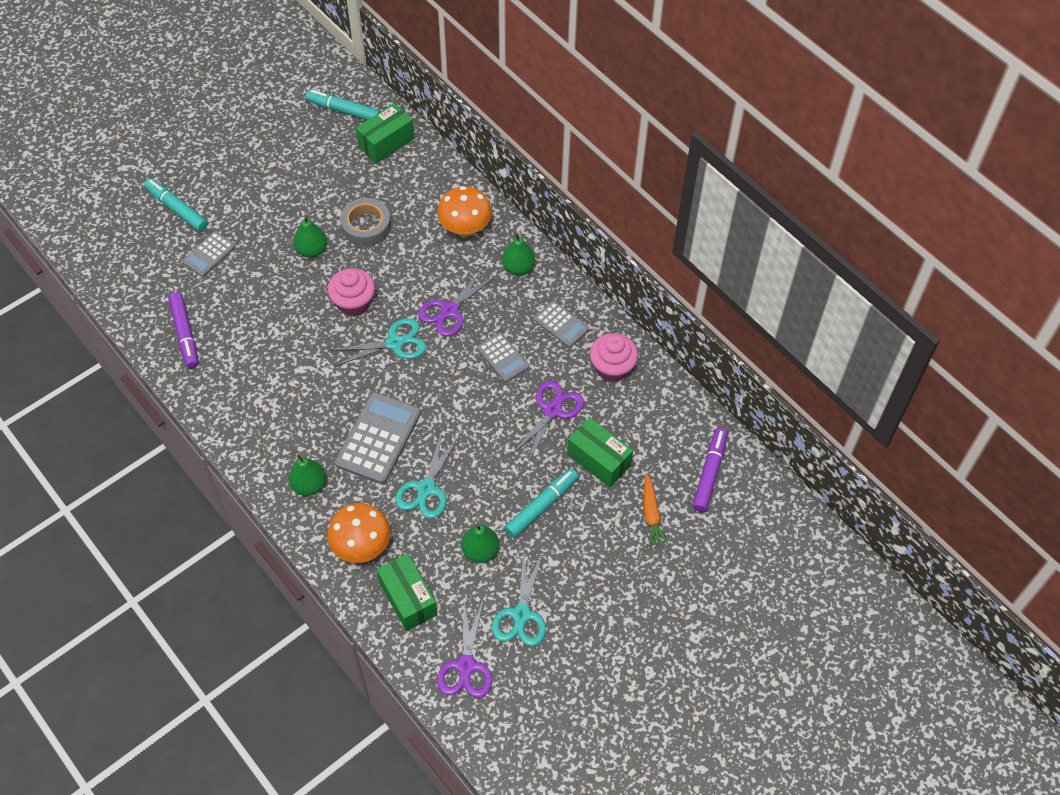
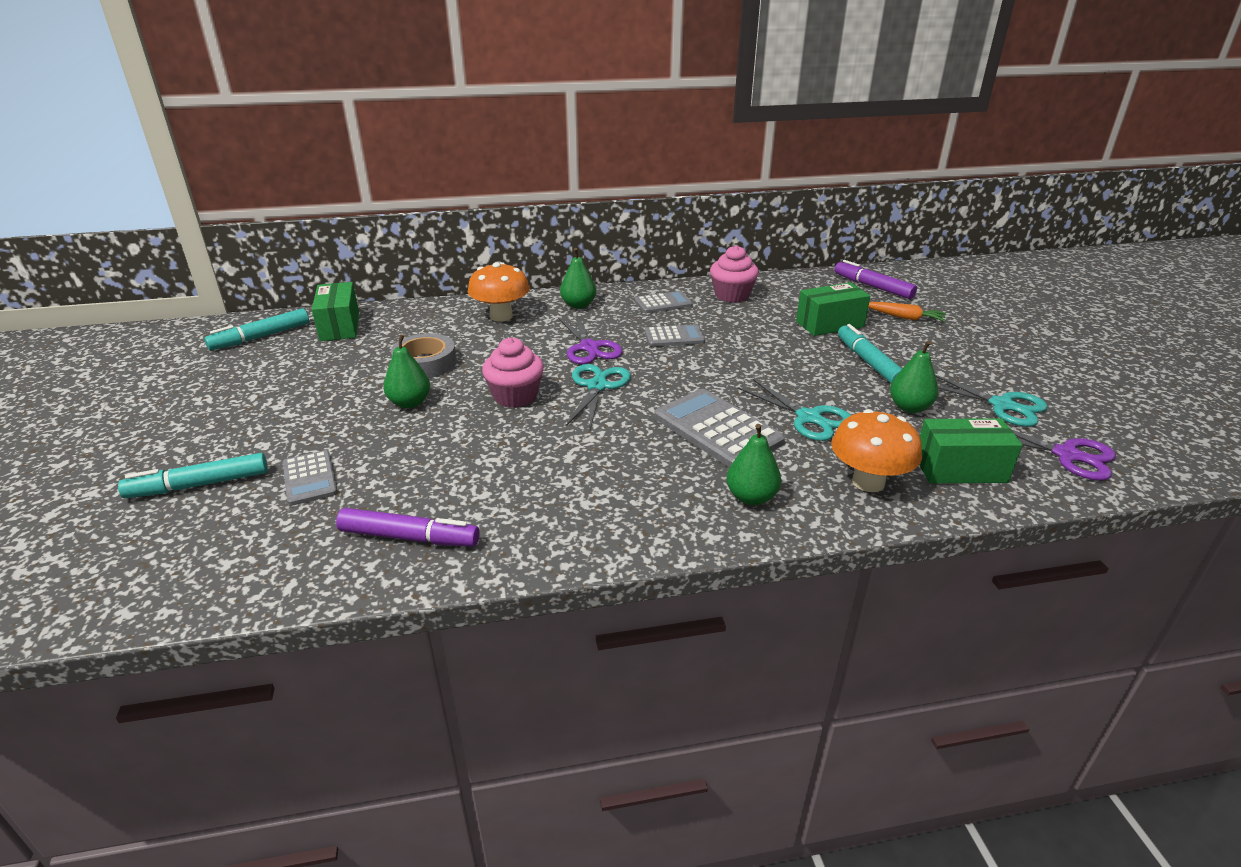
camera: 60 degrees left, 25 degrees down
purple scissors [511,381,584,463] -> none

